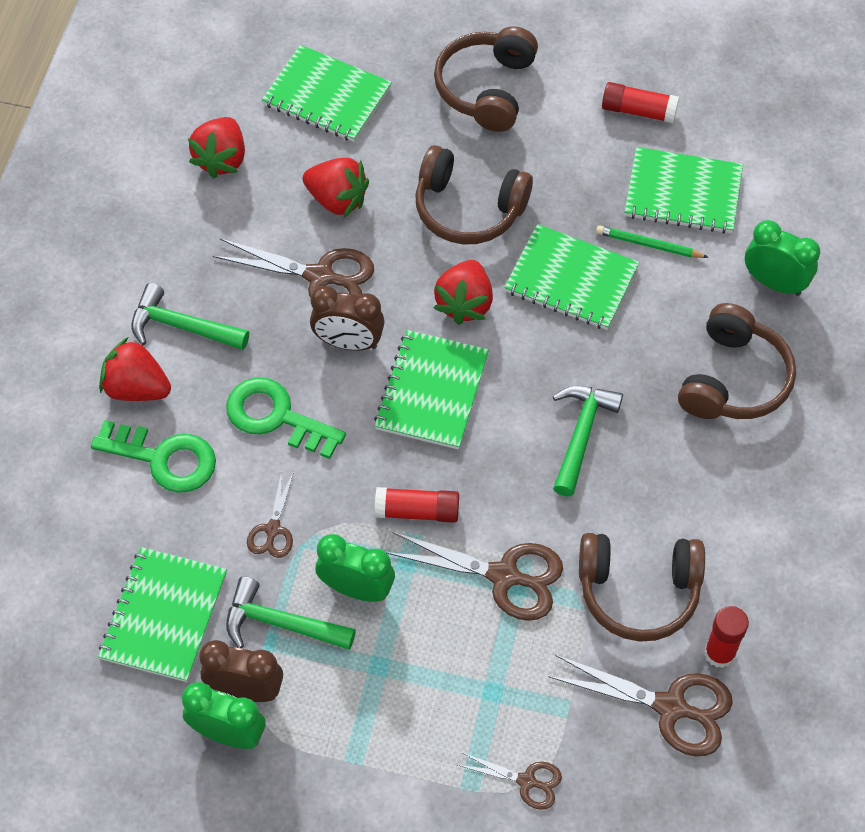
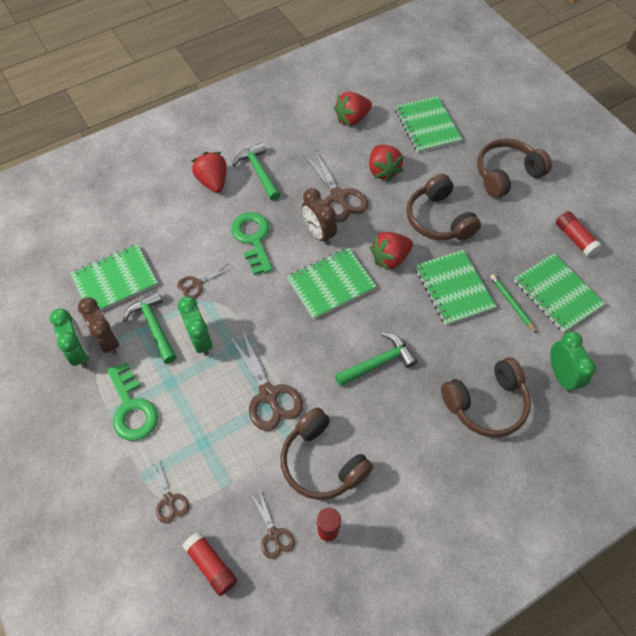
camera: 45 degrees right, 0 degrees up
green key [91,420,216,493] -> green key moved to [107,362,158,441]
red glue stick [375,487,459,523] -> red glue stick moved to [182,531,237,596]
brown scissors [548,655,733,757] -> brown scissors [252,489,295,559], size x0.56

